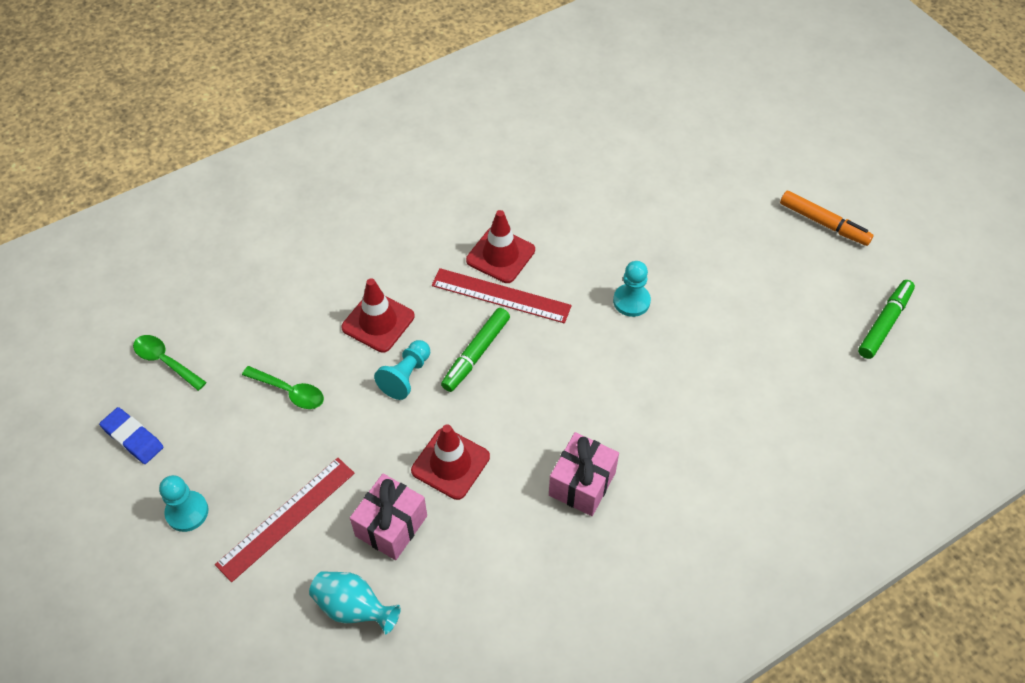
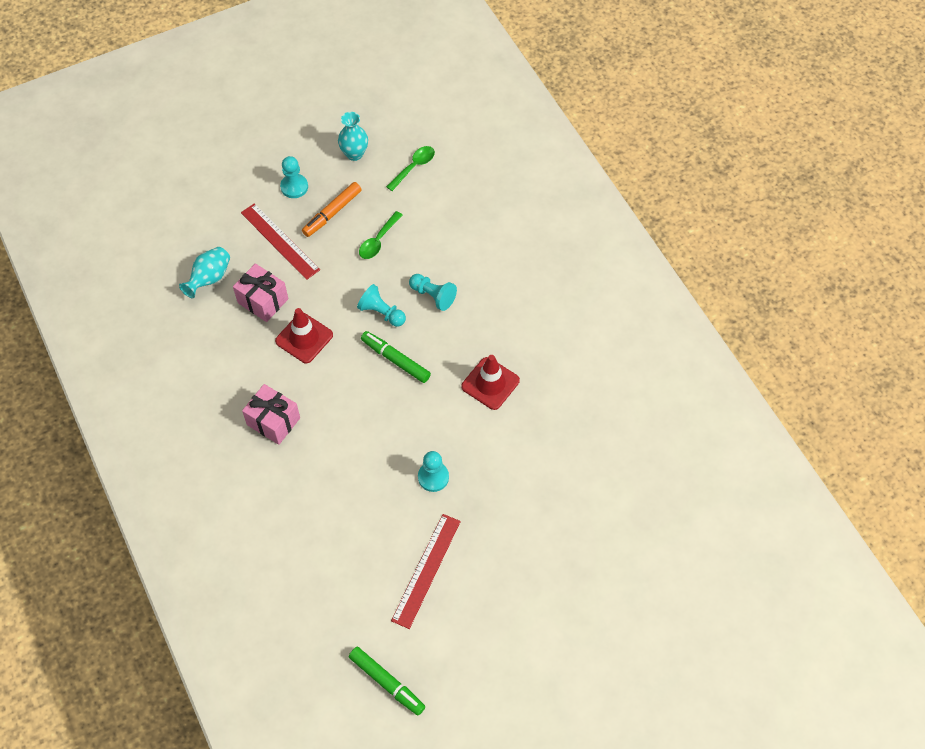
camera: 95 degrees right, 5 degrees up
blue eraser [99,407,163,464] -> turquoise vase [338,112,368,161]
red traffic cone [341,278,415,353] -> turquoise pawn [409,274,457,311]
red ruler [432,268,572,323] -> red ruler moved to [391,514,461,629]
orange marker [780,191,874,246] -> orange marker moved to [302,182,362,237]

